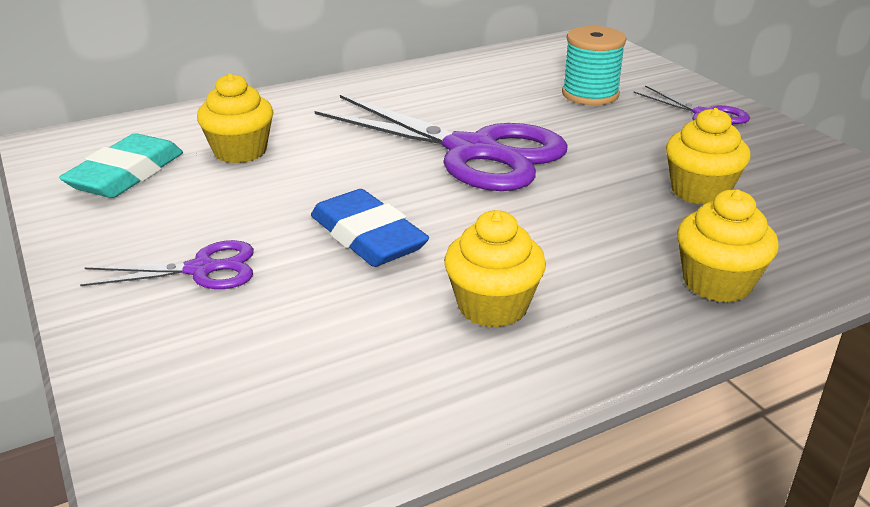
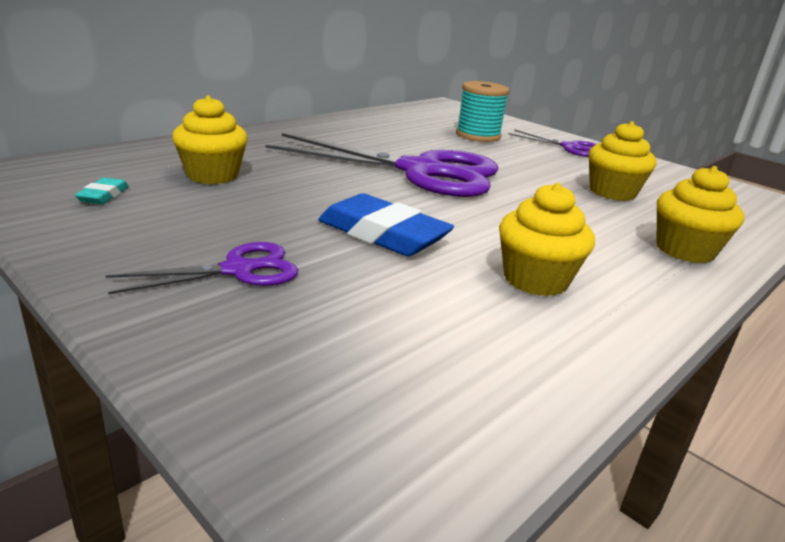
camera: 20 degrees left, 5 degrees down
turquoise eraser [59,133,183,198] -> turquoise eraser [75,178,129,204], size x0.47

